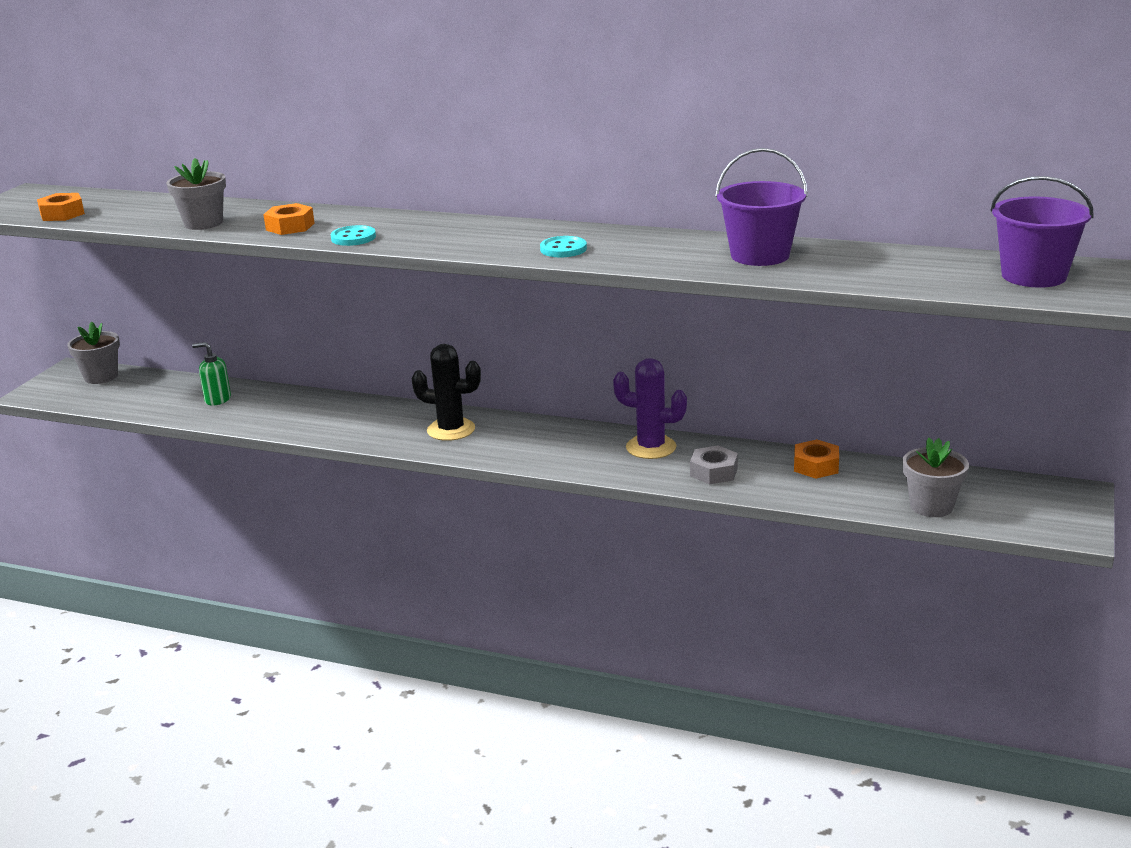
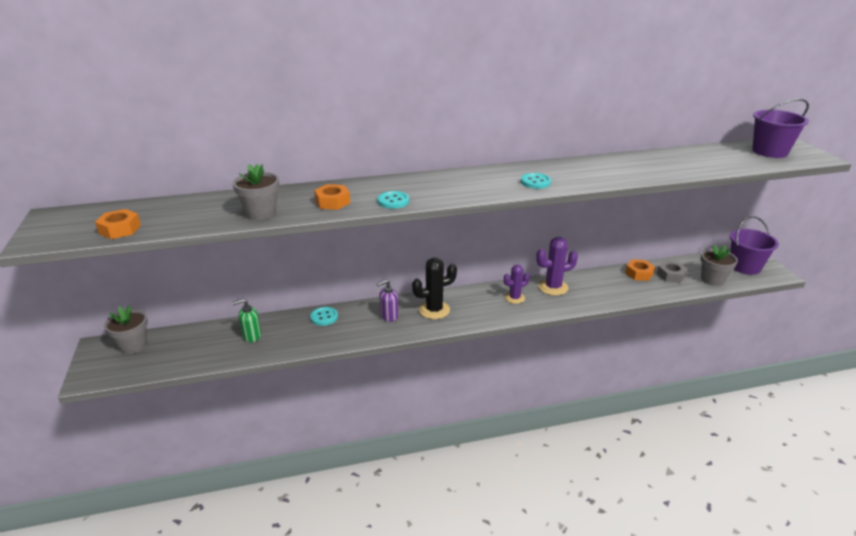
camera: 35 degrees left, 5 degrees up
grey nut [690,445,738,485] -> grey nut moved to [657,261,688,283]
purple bucket [715,148,808,266] -> purple bucket moved to [730,216,779,275]
none -> turquoise button [310,307,338,326]
none -> purple soap dispenser [377,280,399,322]
none -> purple cactus [504,265,530,304]

